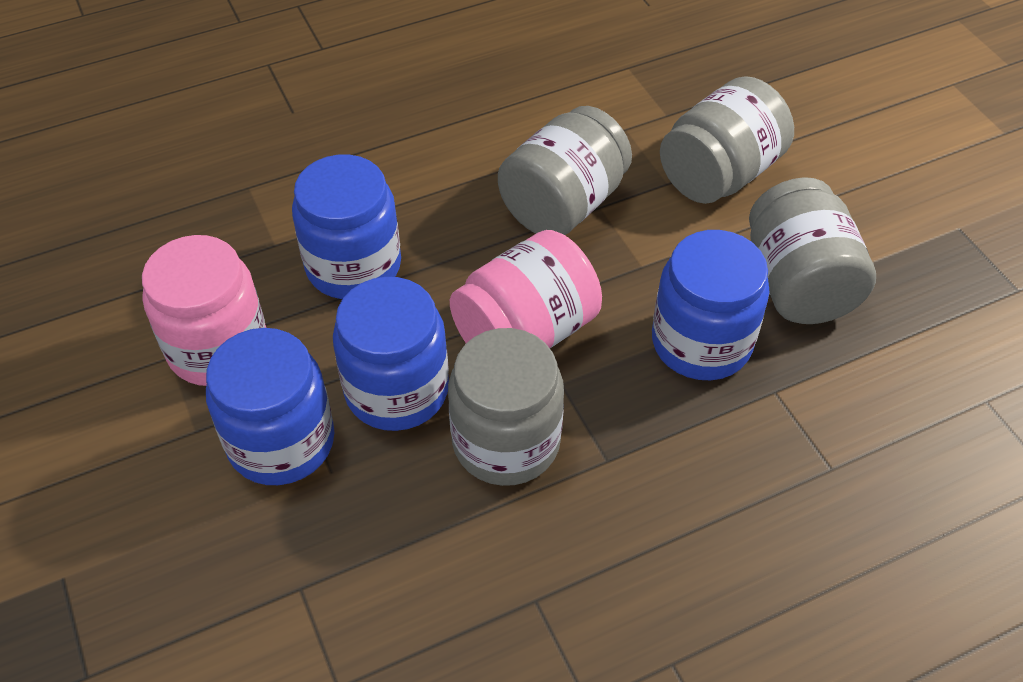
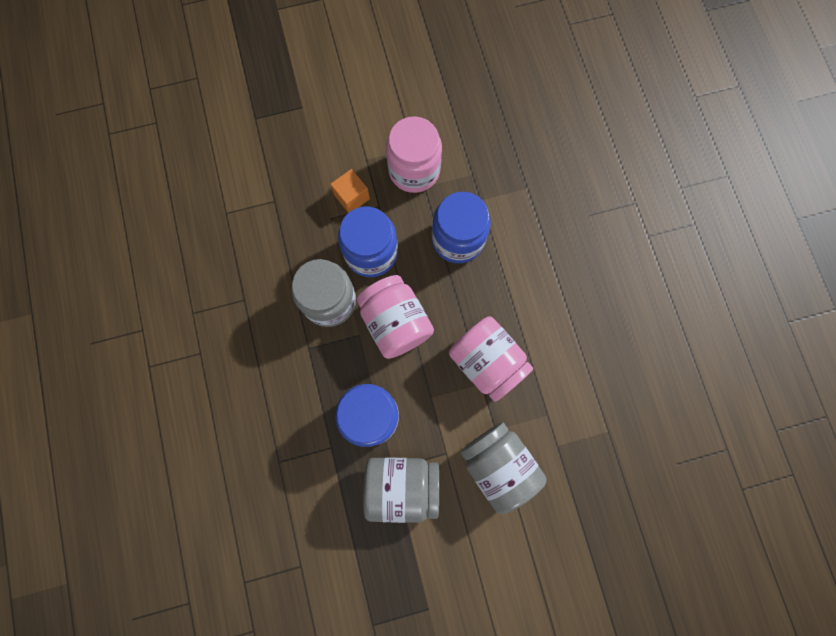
camera: 100 degrees right, 25 degrees up
blue jar [206,328,334,485] -> orange cube [330,169,370,213]
grey jar [498,106,632,235] -> pink jar [449,316,533,402]

